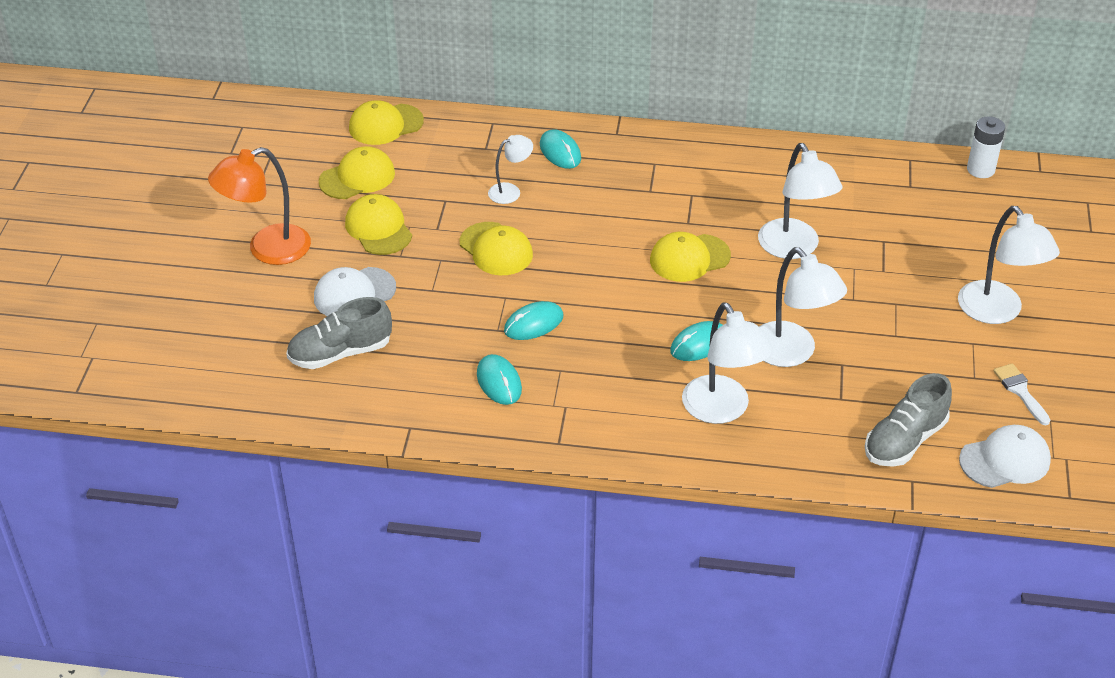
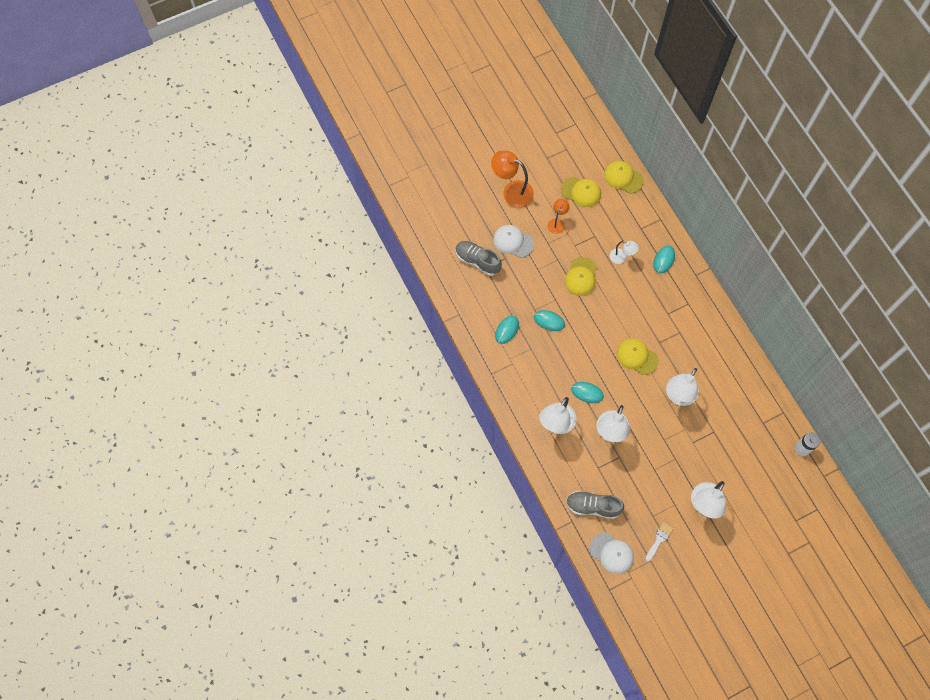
camera: 55 degrees right, 25 degrees up
yellow cap [345,194,412,255] -> orange lamp [547,199,569,234]

